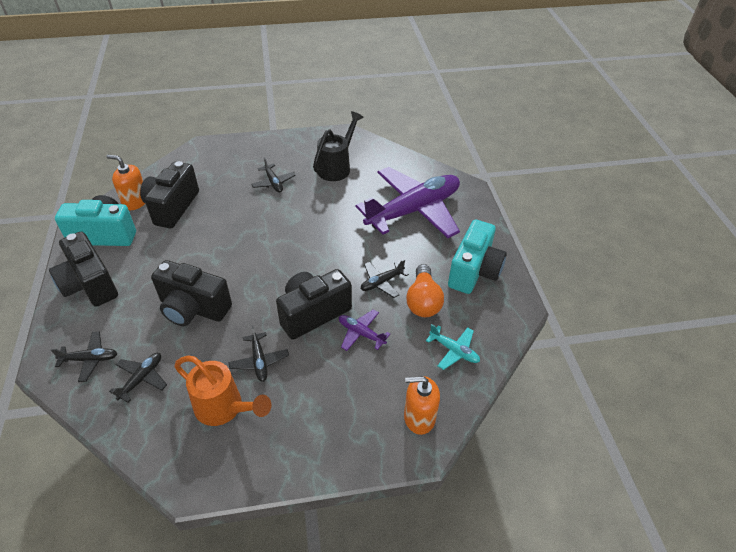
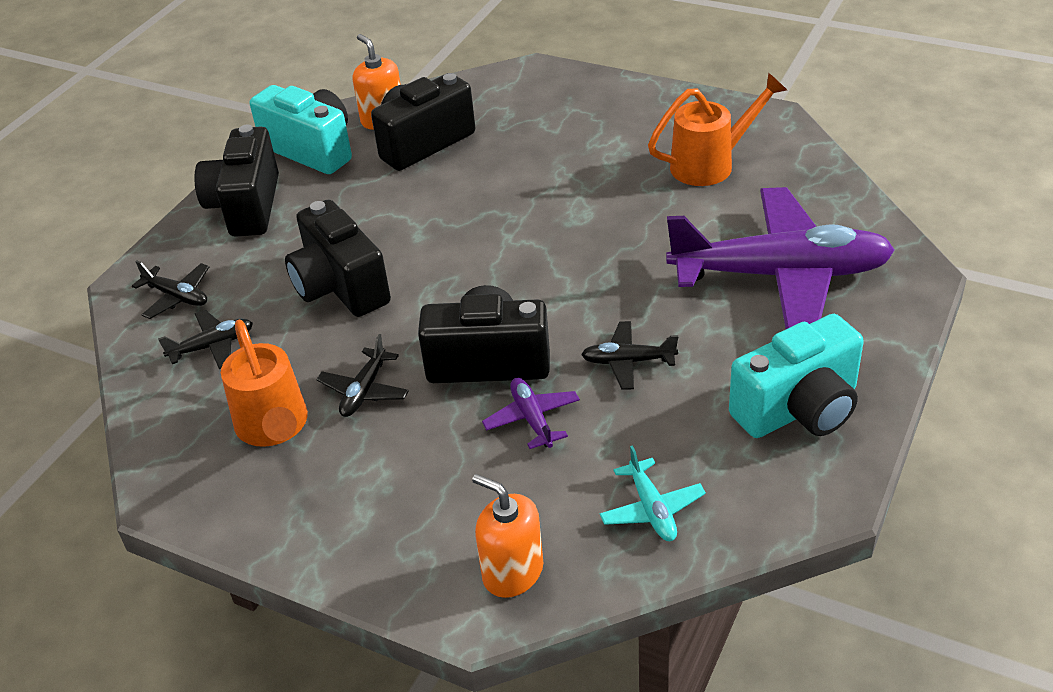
camera: 40 degrees right, 5 degrees down
black plane [251,157,296,193] -> none
black watering can [313,111,364,181] -> orange watering can [648,73,787,186]
orange light bulb [406,264,444,317] -> none

